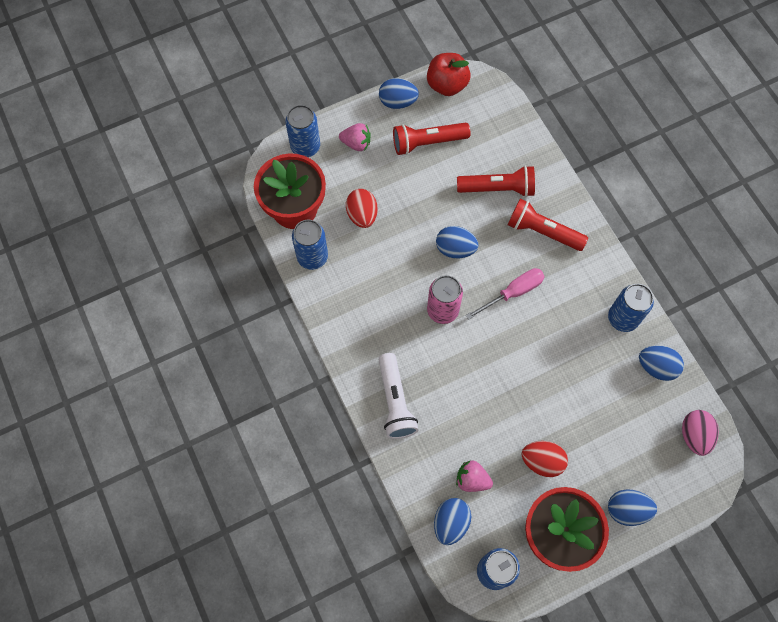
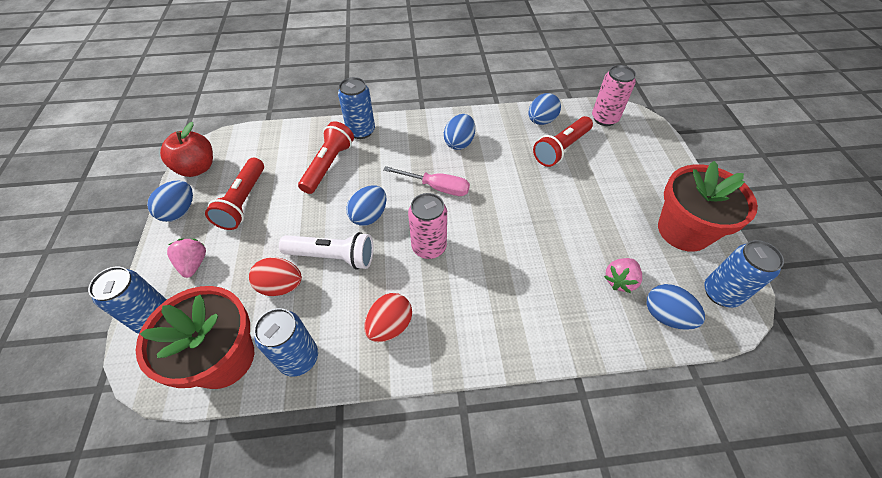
camera: 70 degrees left, 15 degrees down
pink strawberry [339,123,371,151] -> pink strawberry turned 45 degrees counterclockwise [167,239,206,278]
white flashlight [379,353,418,439] -> white flashlight moved to [279,232,373,270]
pink screwdriver [466,268,545,320] -> pink screwdriver turned 120 degrees clockwise [383,166,470,196]
red flashlight [508,199,588,251] -> red flashlight moved to [533,116,593,167]
red egg [522,441,568,477] -> red egg moved to [364,293,412,342]
blue can [608,284,654,332] -> blue can moved to [338,77,375,139]
blue egg [608,489,657,526] -> blue egg moved to [444,114,475,150]
pink egg [682,410,719,456] -> pink can [592,65,636,126]

